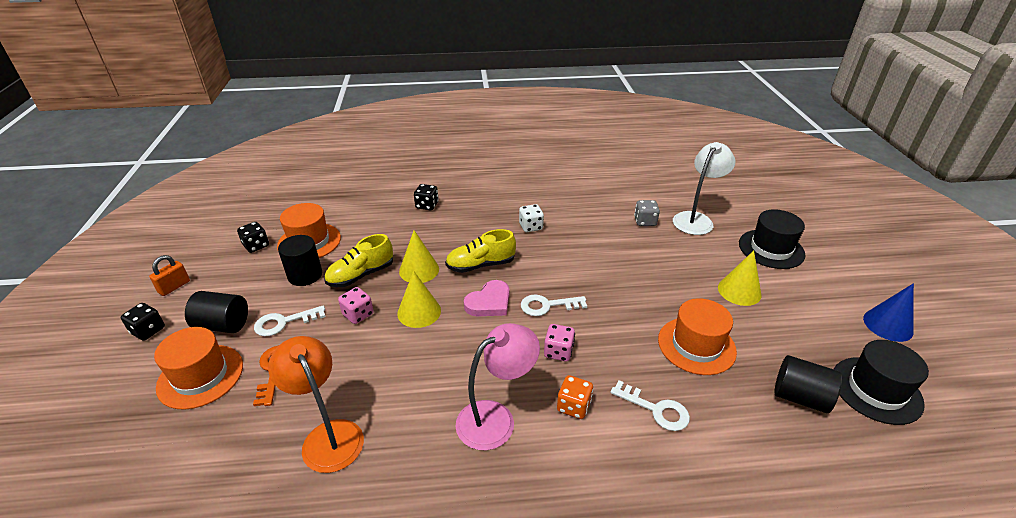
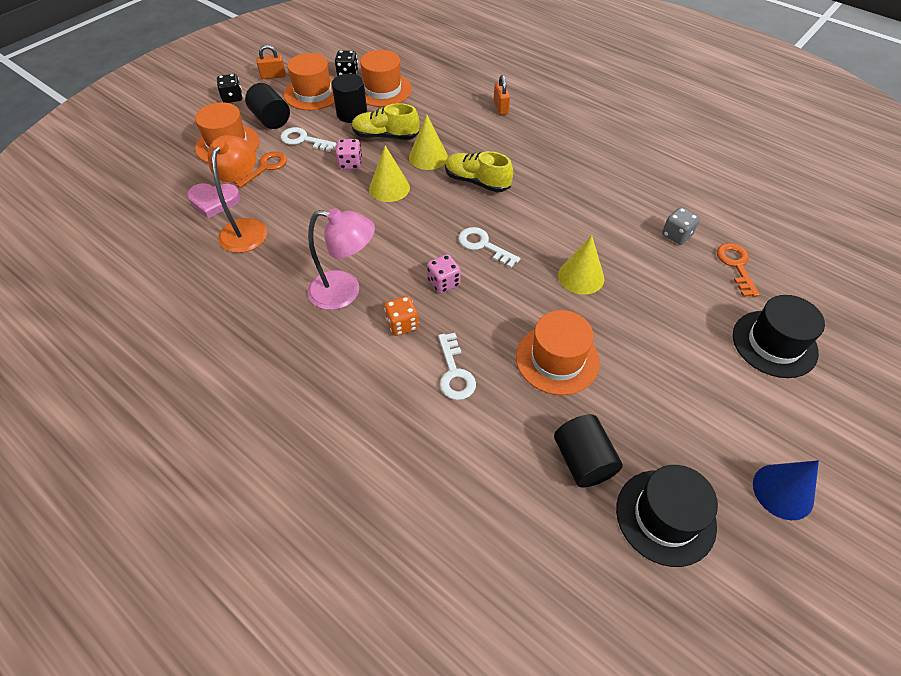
camera: 45 degrees right, 15 degrees up
black dice [414,184,439,210] -> orange padlock [494,75,510,115]
pink heart [464,280,509,316] -> pink heart moved to [187,183,240,218]
white dice [519,204,544,232] -> none
white lamp [673,142,735,235] -> orange key [717,243,760,297]
yellow cone [718,251,761,306] -> yellow cone moved to [558,236,604,295]
none -> orange hat [284,53,335,110]

